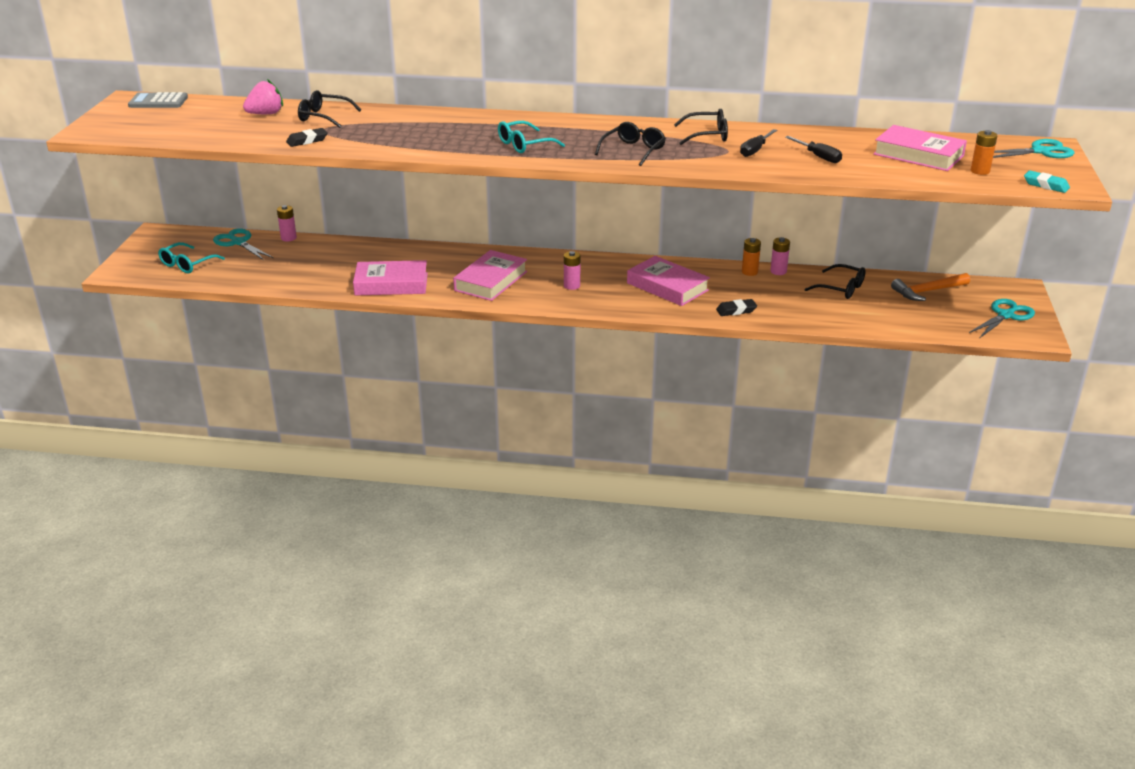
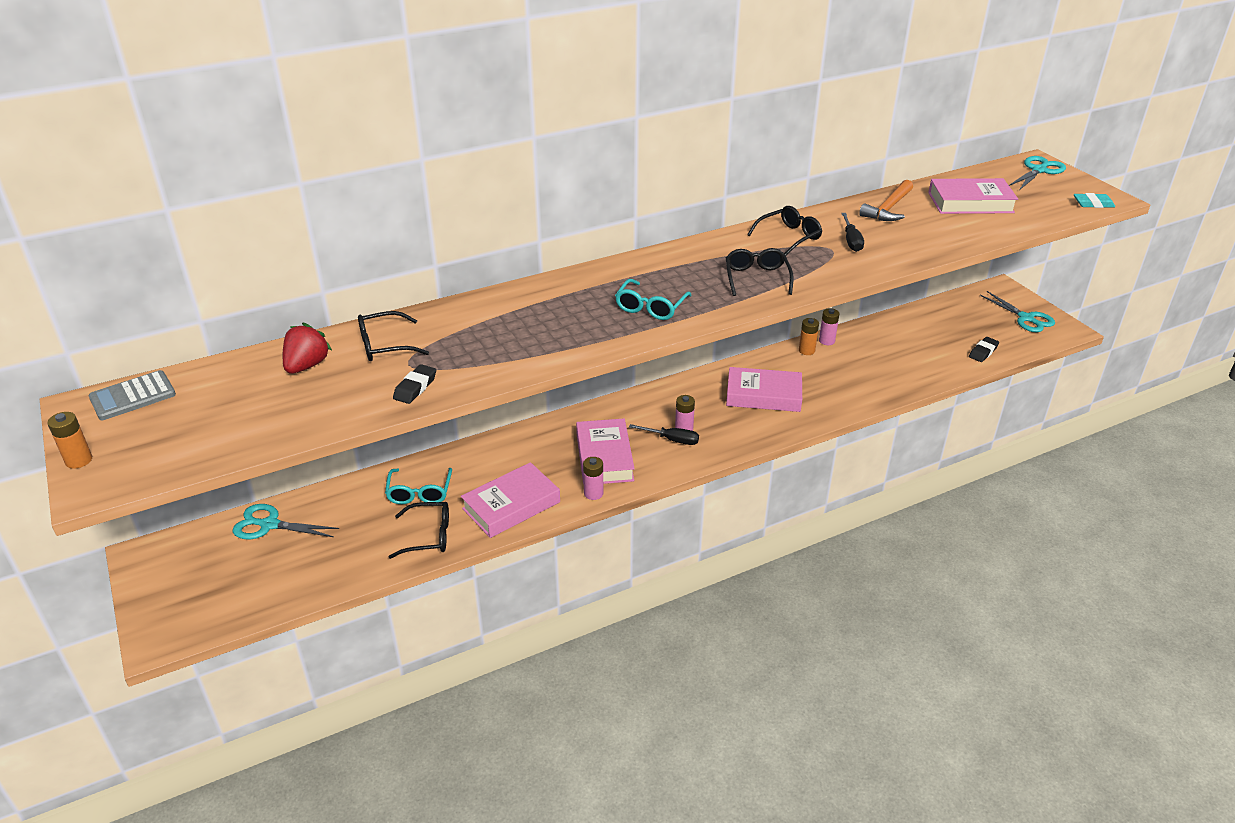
camera: 35 degrees left, 5 degrees up
turquoise glasses [158,242,225,273] -> turquoise glasses moved to [385,468,452,504]
pink strawberry [243,79,283,114] -> red strawberry [283,323,332,374]
pink battery [277,205,297,241] -> pink battery moved to [583,457,603,500]
black eraser [716,299,757,316] -> black eraser moved to [969,337,999,362]
black screwdriver [785,136,842,163] -> black screwdriver moved to [629,424,699,445]
black glasses [805,264,866,299] -> black glasses moved to [388,502,449,559]
orange hammer [891,273,970,301] -> orange hammer moved to [859,180,913,221]
turquoise scissors [969,299,1035,338] -> turquoise scissors turned 135 degrees clockwise [980,291,1055,332]
orange battery [971,130,997,175] -> orange battery moved to [47,412,92,469]

